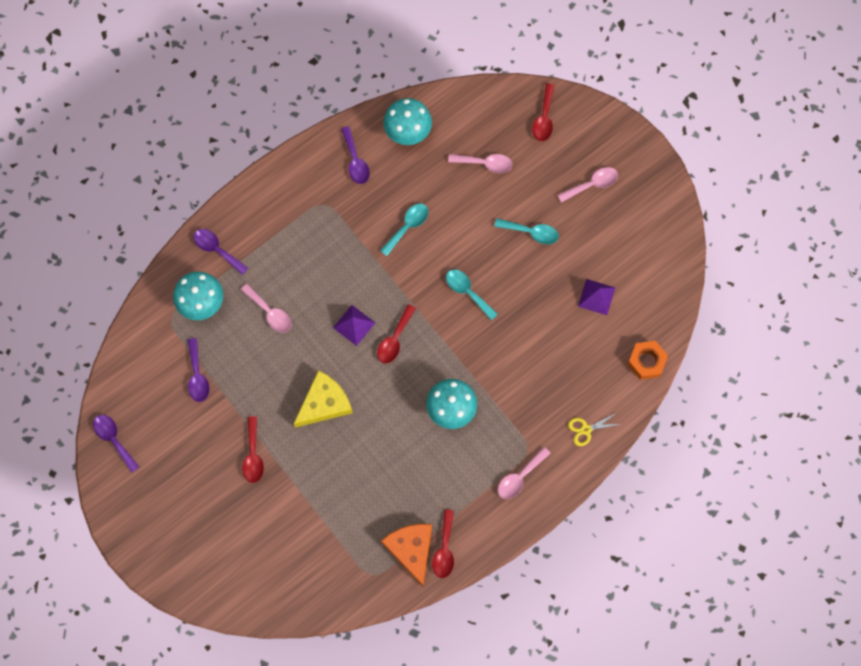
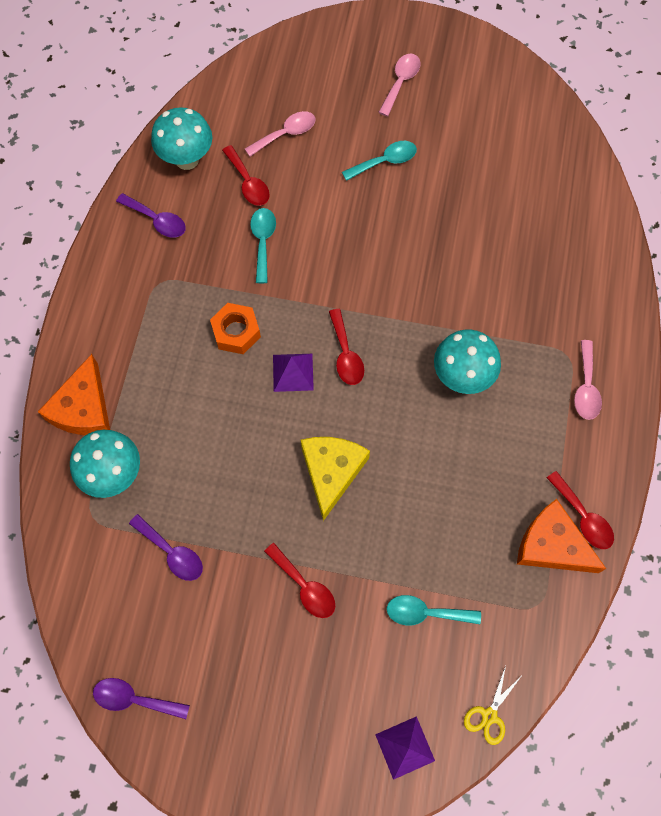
camera: 40 degrees left, 5 degrees down
purple spoon [194,229,248,275] -> orange cheese [38,354,110,435]
pink spoon [241,284,292,333] -> none
turquoise spoon [446,269,498,321] -> turquoise spoon moved to [387,595,481,626]
red spoon [532,83,555,141] -> red spoon moved to [222,145,270,206]
yellow scissors [568,412,621,446] -> yellow scissors moved to [464,666,521,745]
purple pyramid [578,279,615,315] -> purple pyramid moved to [375,716,435,780]
orange nut [627,341,668,379] -> orange nut moved to [210,303,261,354]

